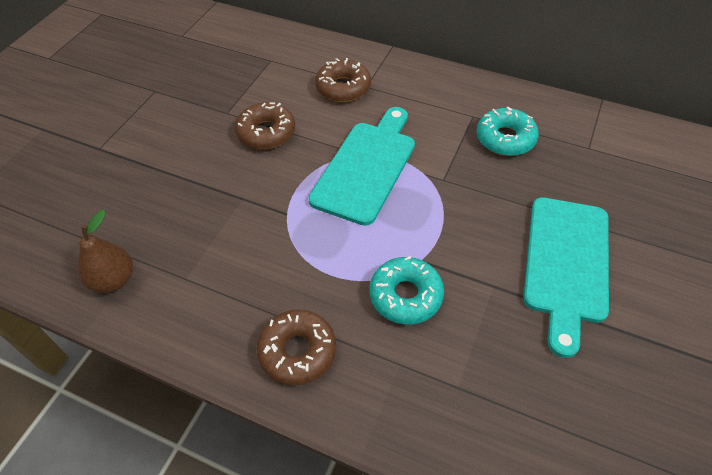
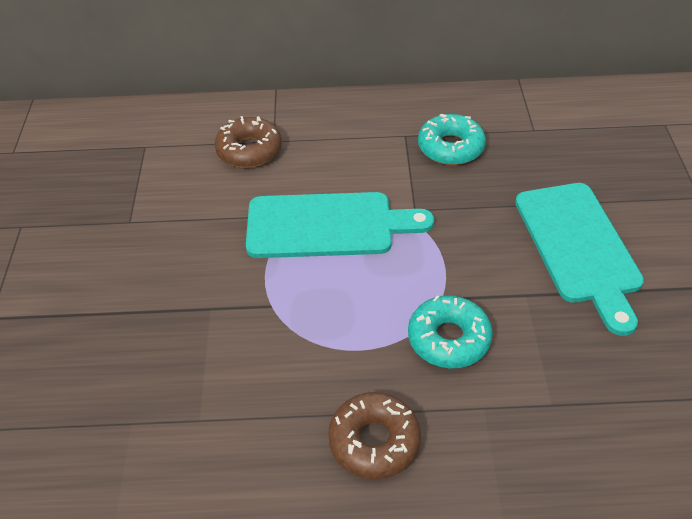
camera: 25 degrees left, 5 degrees down
brown pear [78,210,133,293] -> none
brown donut [235,102,295,149] -> none
turquoise cutting board [308,107,415,226] -> turquoise cutting board turned 90 degrees clockwise [246,192,434,258]

